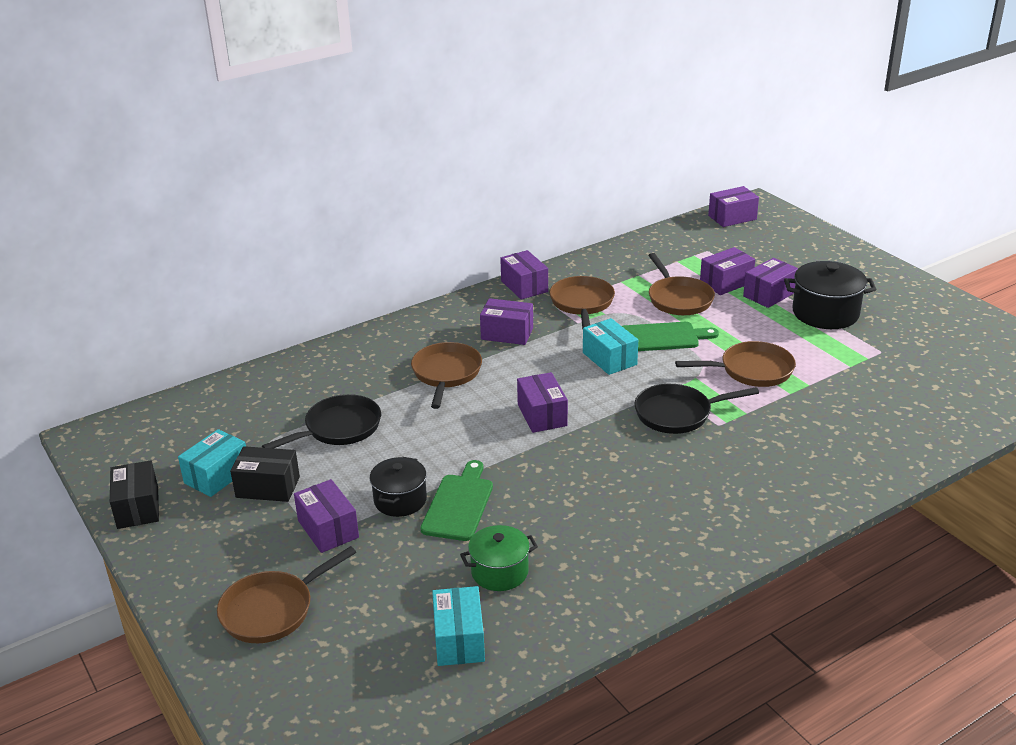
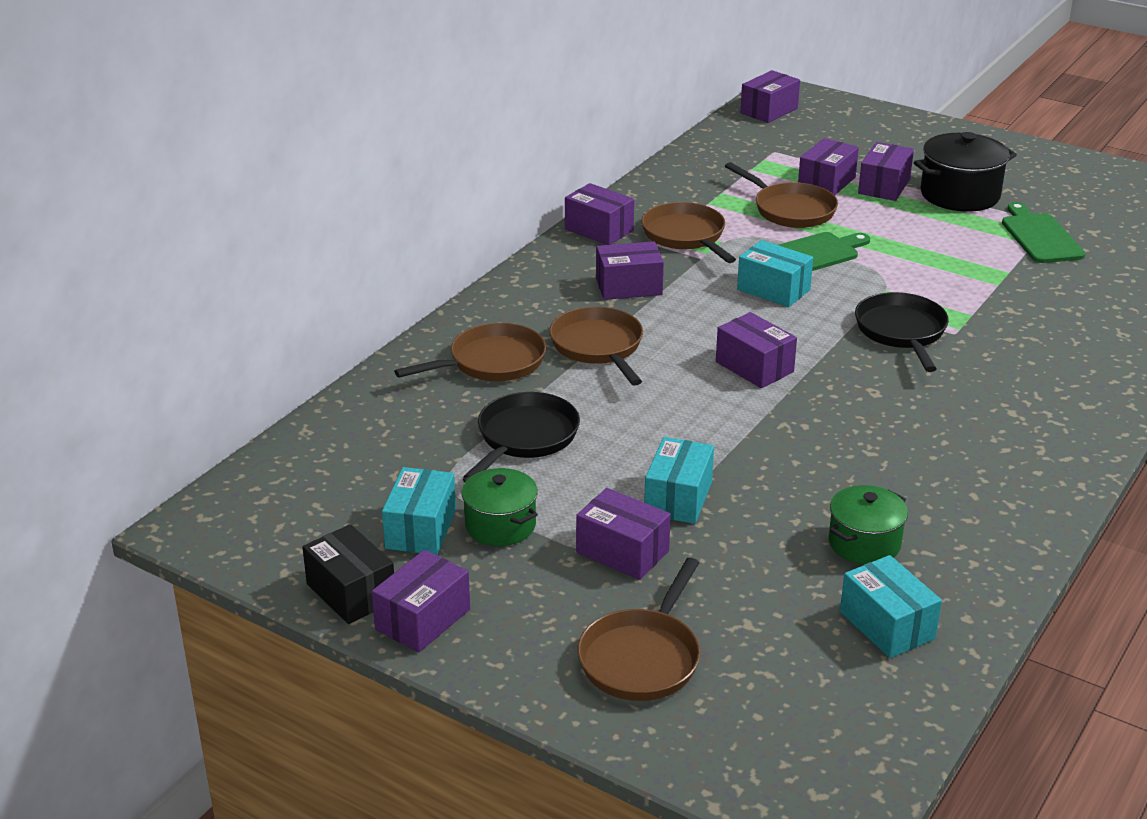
camera: 25 degrees left, 0 degrees up
black box [230,446,300,502] -> green pot [462,468,538,546]
black pot [369,457,427,517] -> turquoise box [644,437,714,524]
green cutting board [421,460,493,541] -> green cutting board moved to [1002,202,1086,263]
black pan [635,384,759,434] -> black pan turned 120 degrees clockwise [855,292,949,372]
brown pan [675,341,796,387] -> brown pan moved to [394,323,546,381]
none -> purple box [372,550,470,652]

